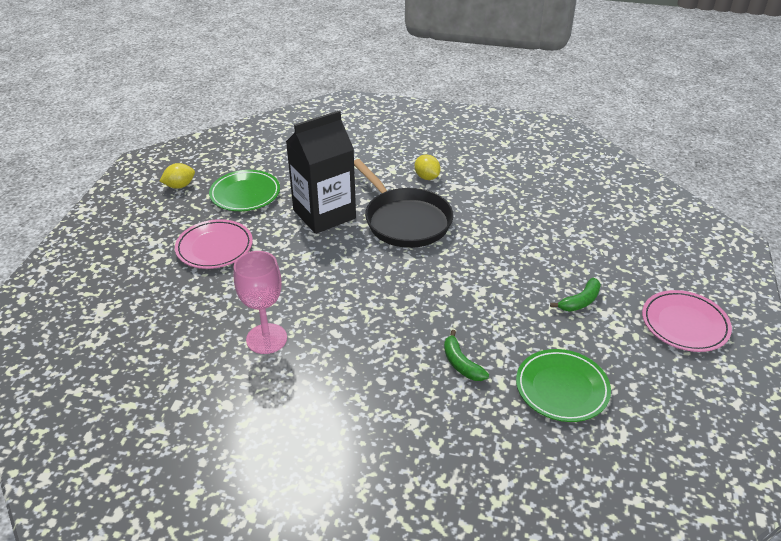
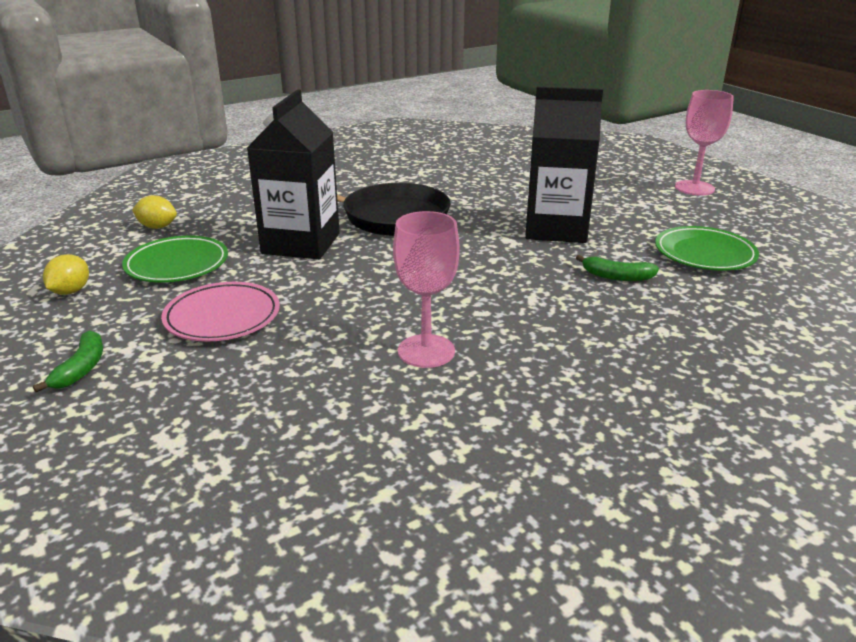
camera: 45 degrees left, 10 degrees down
yellow lemon [414,155,441,180] -> yellow lemon moved to [132,195,177,229]
green banana [550,278,601,312] -> green banana moved to [33,330,103,392]
pink plate [642,290,732,352] -> pink goblet [675,90,734,196]
none -> black carton [525,87,603,243]

